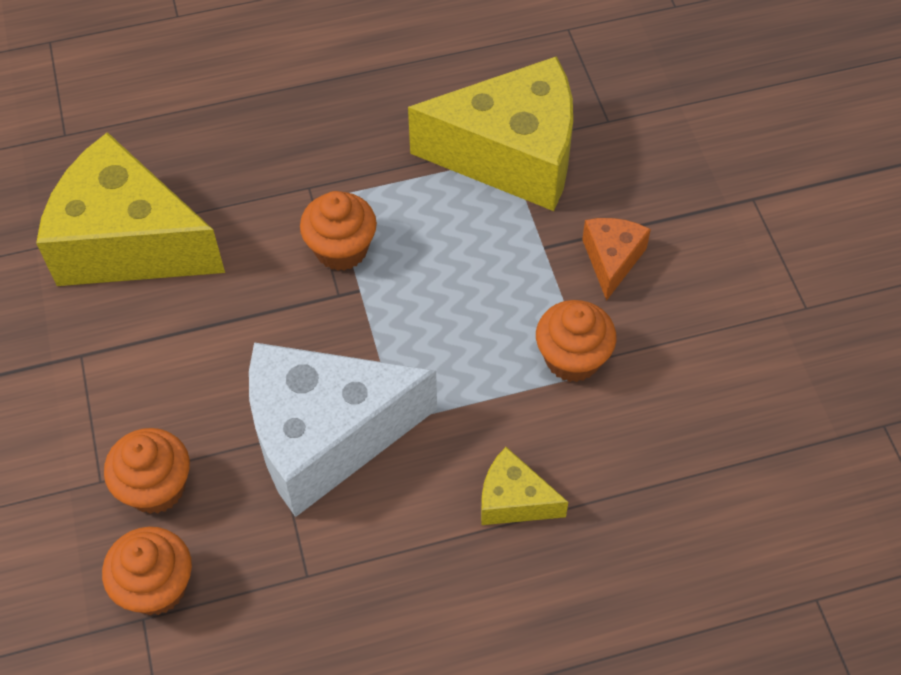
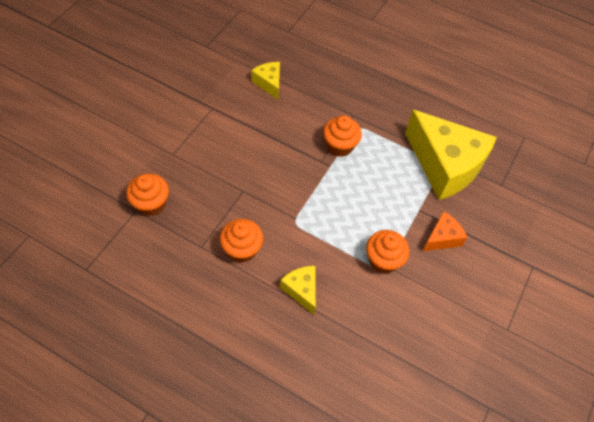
camera: 40 degrees right, 0 degrees up
yellow cheese [36,132,225,286] -> yellow cheese [251,62,280,100], size x0.46
orange cupcake [104,428,190,514] -> orange cupcake moved to [220,219,263,263]
white cheese [249,342,437,517] -> none

